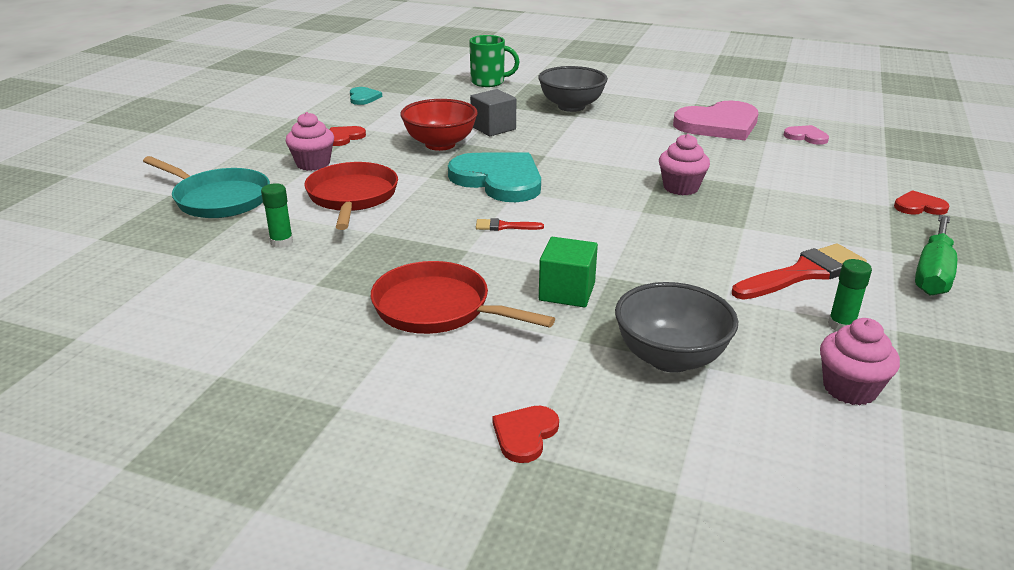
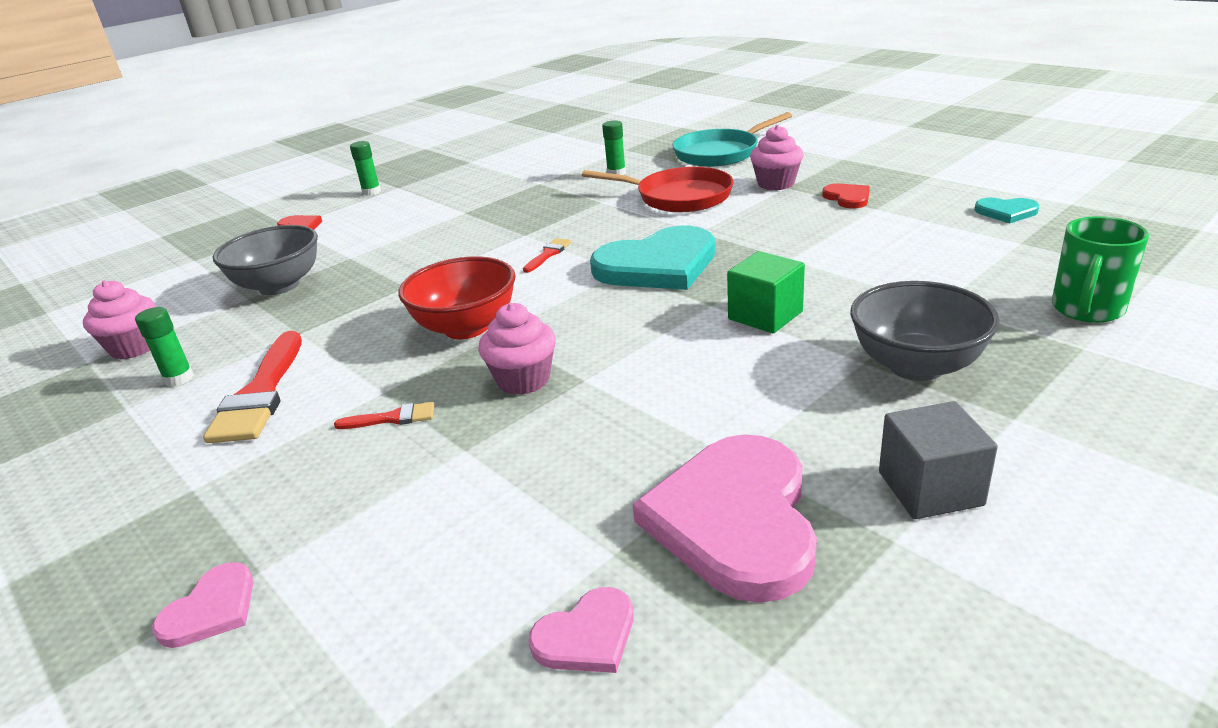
camera: 120 degrees right, 0 degrees up
red pan [371,261,555,334] -> none
red bowl [400,99,478,151] -> red bowl moved to [398,257,516,339]
grey cube [470,89,516,136] -> grey cube moved to [879,401,998,519]
green cube [539,237,598,307] -> green cube moved to [727,251,805,333]
red heart [894,190,950,215] -> pink heart [152,562,253,648]
green screwdriver [915,215,957,295] -> none
none -> red brush [334,402,434,429]
none -> green glue stick [350,141,381,196]

